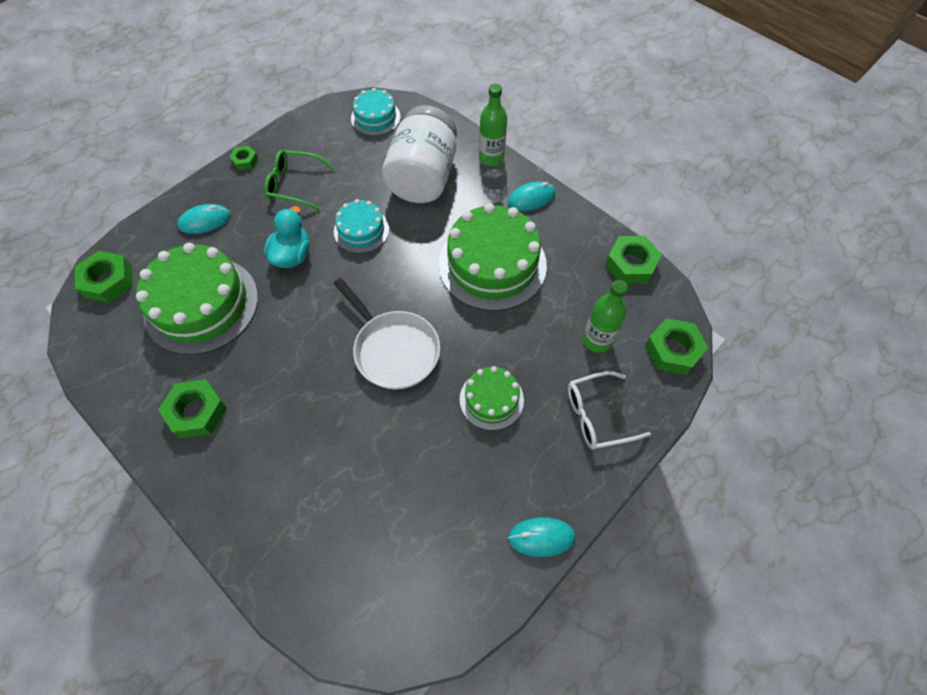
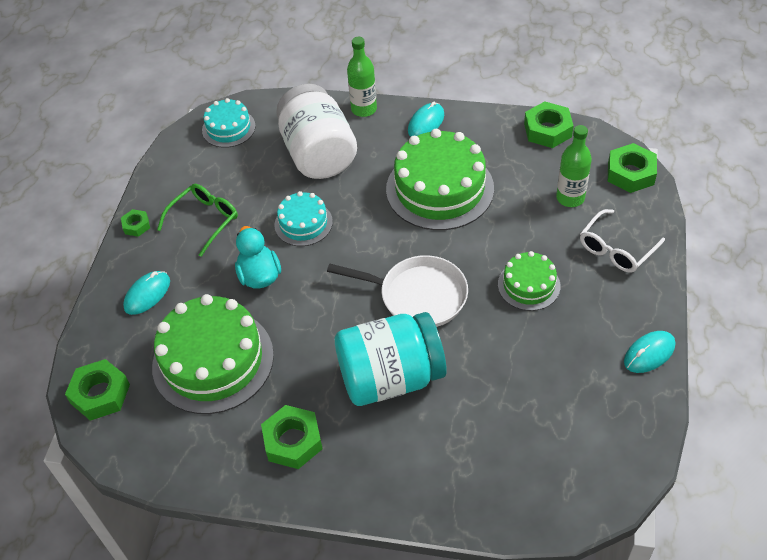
camera: 30 degrees left, 10 degrees down
green glasses [264,150,334,210] -> green glasses turned 150 degrees clockwise [157,184,238,257]
none -> turquoise jar [335,312,447,406]

